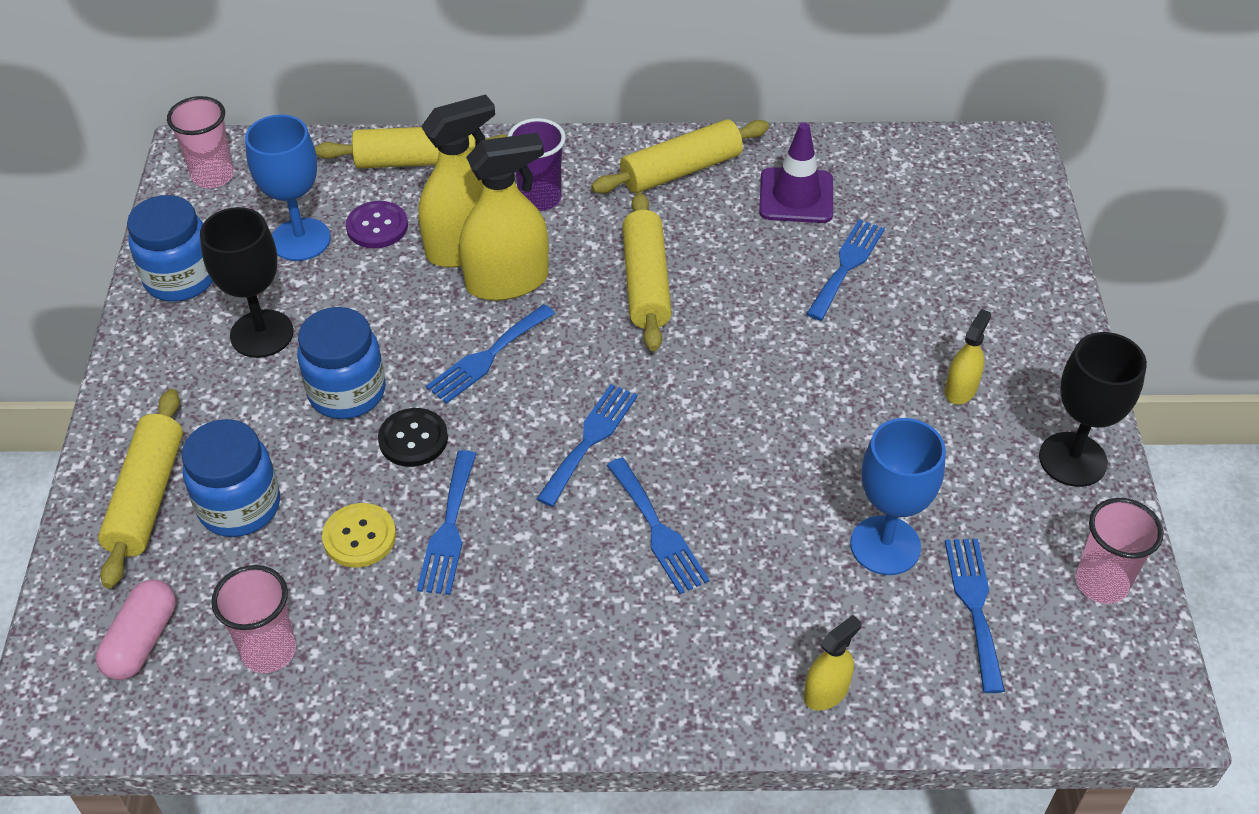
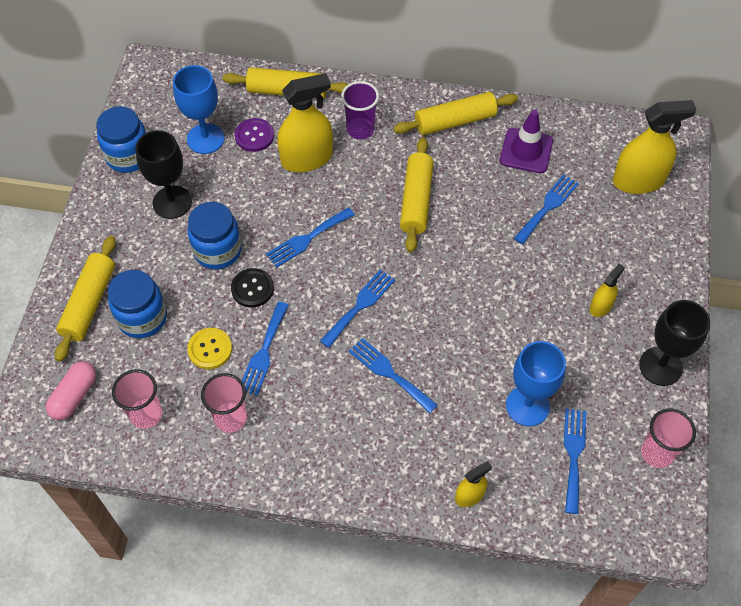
camera: 10 degrees right, 10 degrees up
pink cup [167,96,234,188] -> pink cup moved to [201,373,247,433]
yellow spray bottle [459,133,549,301] -> yellow spray bottle moved to [613,100,697,194]
blue fork [607,458,710,594] -> blue fork turned 150 degrees clockwise [349,338,438,413]

